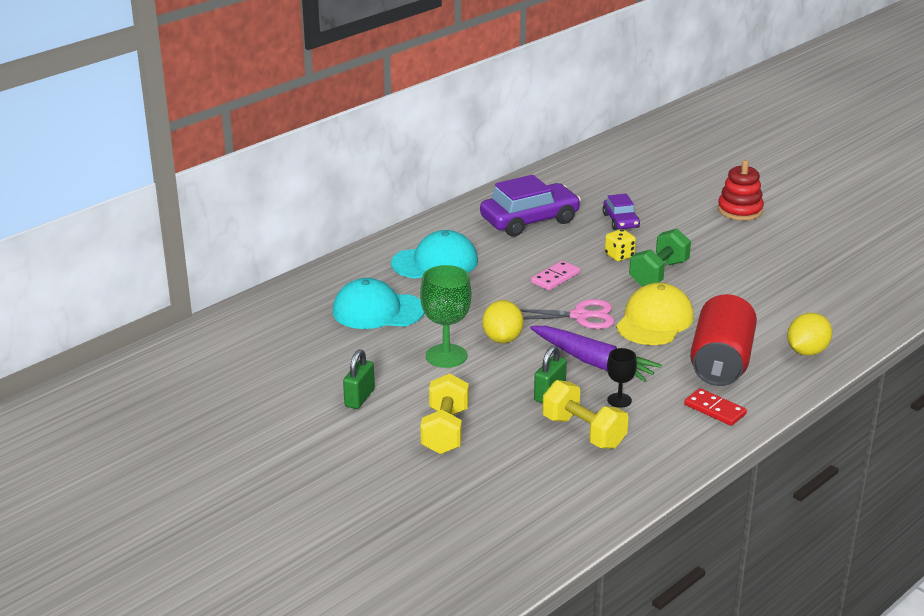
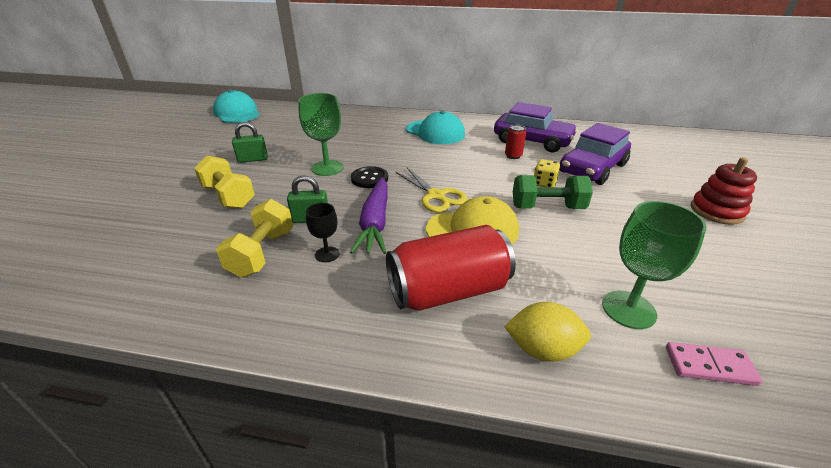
camera: 55 degrees right, 5 degrees up
turquoise cap [333,278,424,329] -> turquoise cap moved to [213,90,260,123]
yellow dumbbell [421,373,469,454] -> yellow dumbbell turned 75 degrees clockwise [194,156,255,209]
yellow lemon [482,300,524,343] -> black button [351,166,388,188]
pink scissors [520,299,614,329] -> yellow scissors [395,168,468,213]
pink domino [531,261,580,290] -> pink domino moved to [666,342,762,386]
purple car [603,194,640,230] -> purple car [560,123,631,185], size x1.85
red domino [684,388,747,426] -> none
none -> red can [505,125,526,159]
none -> green goblet [602,201,707,329]

